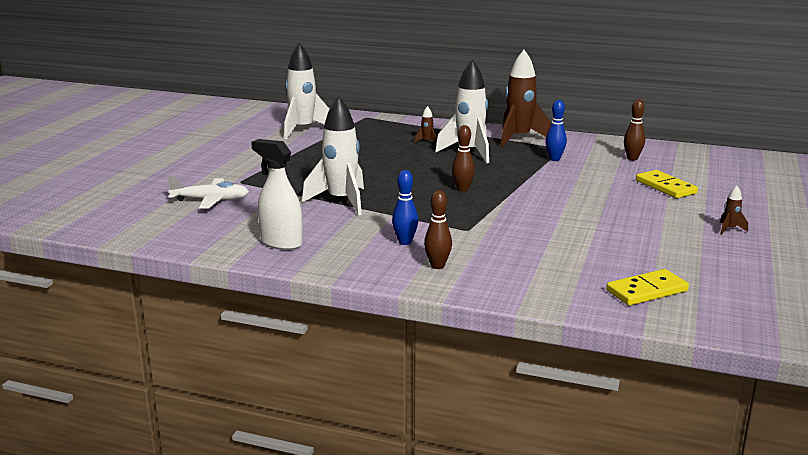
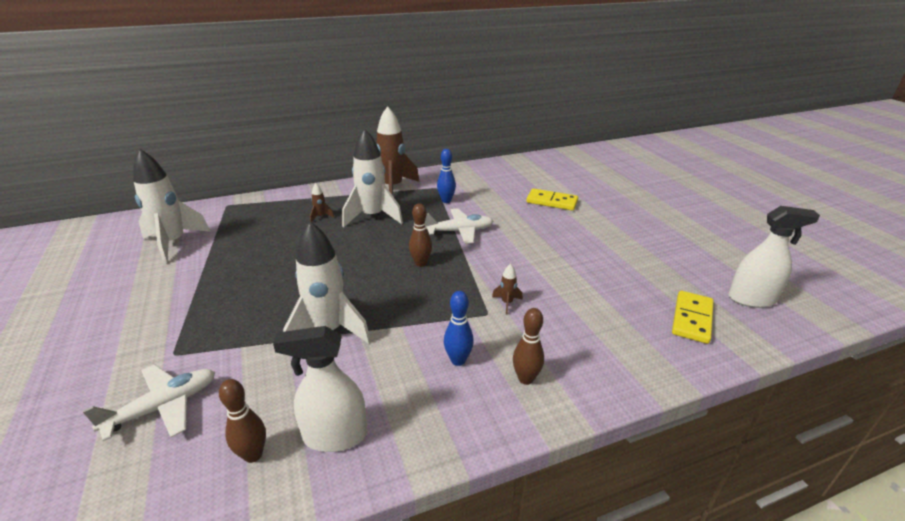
camera: 40 degrees left, 10 degrees up
brown bowling pin [624,99,645,160] -> brown bowling pin moved to [219,379,266,463]
brown rocket [720,186,748,235] -> brown rocket moved to [492,264,523,315]
none -> white plane [425,208,493,244]
none -> white spray bottle [728,206,820,308]

